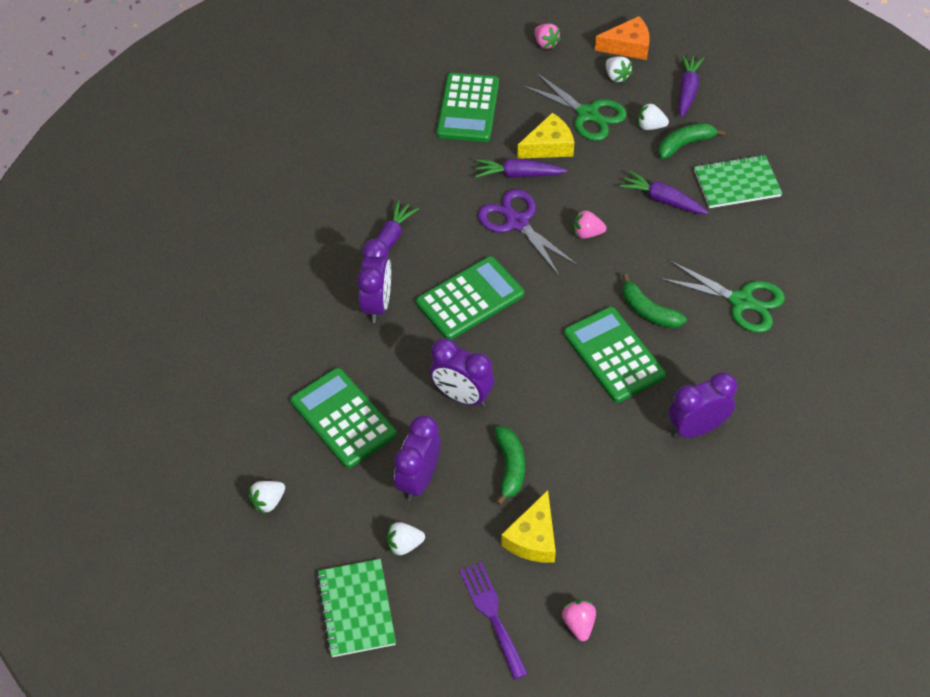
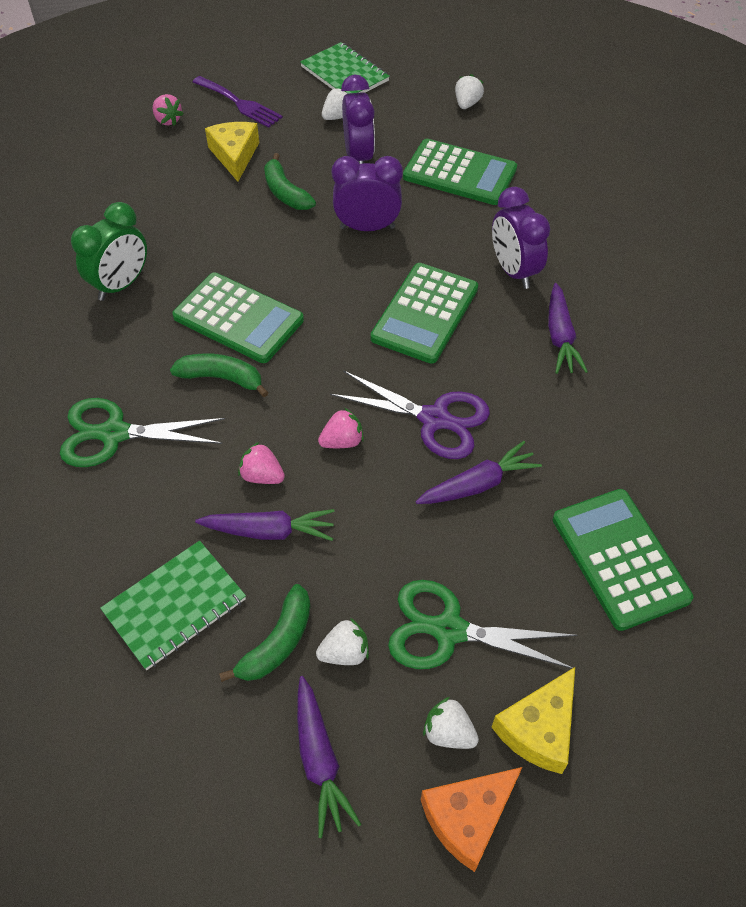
camera: 150 degrees right, 0 degrees up
yellow cheese [517,113,574,159] -> yellow cheese moved to [492,667,575,774]
pink strawberry [535,24,561,49] -> pink strawberry moved to [238,442,285,484]
purple clock [668,372,737,438] -> green clock [71,202,147,301]

